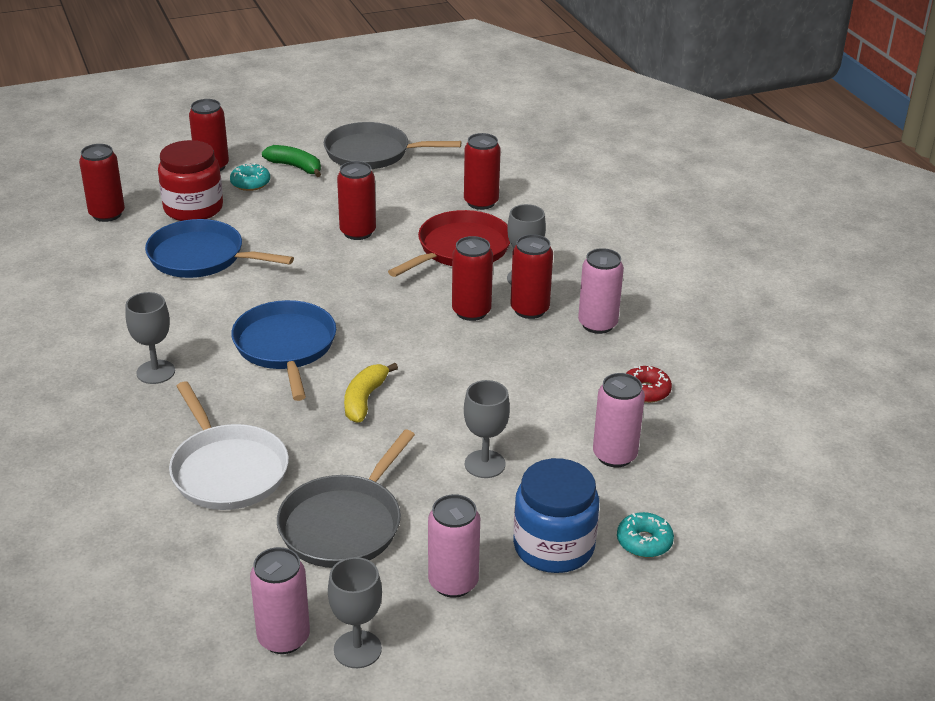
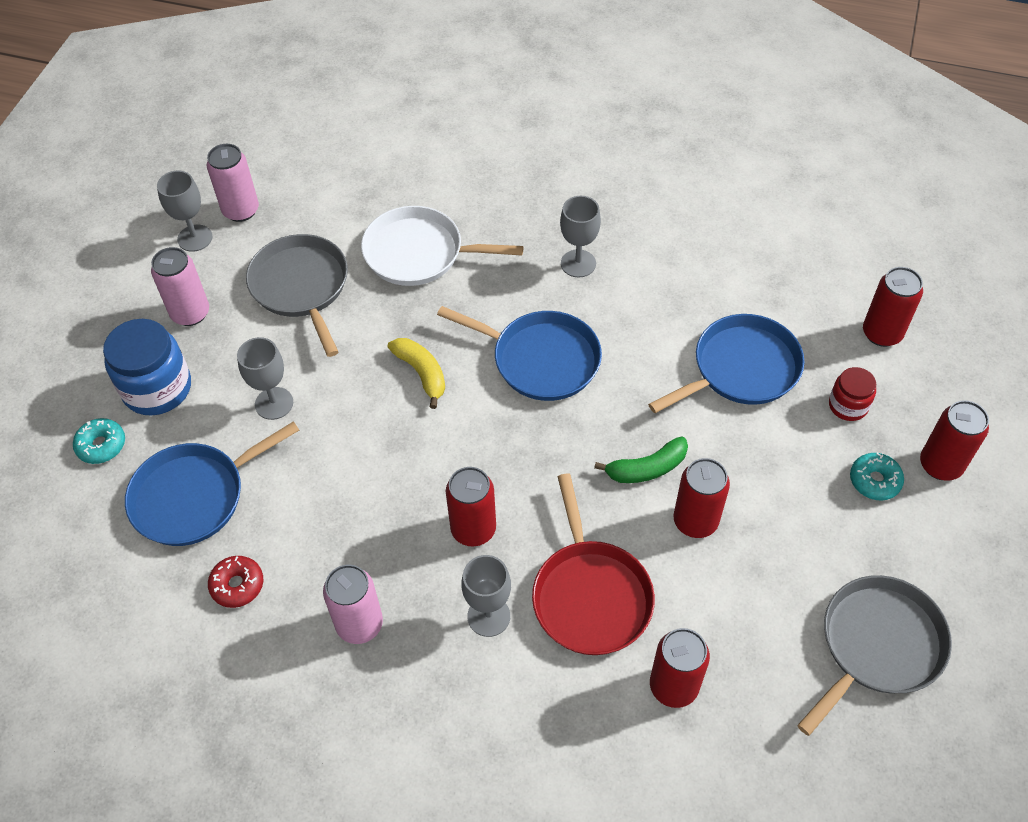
camera: 130 degrees right, 20 degrees up
red jar [158,140,223,221] -> red jar [829,367,876,421], size x0.56
green banana [262,145,321,177] -> green banana moved to [594,436,688,483]
red can [510,234,553,319] -> none
pink can [593,373,645,467] -> blue pan [125,421,299,546]

